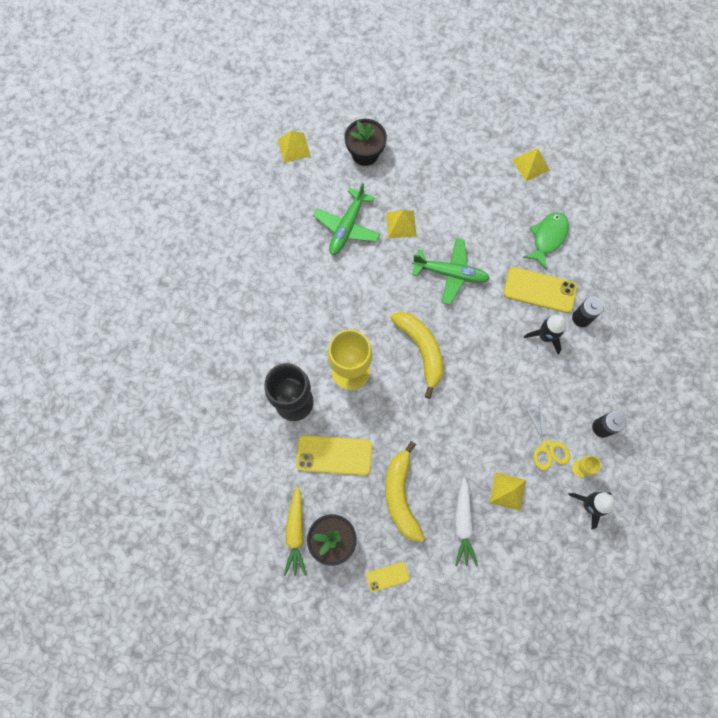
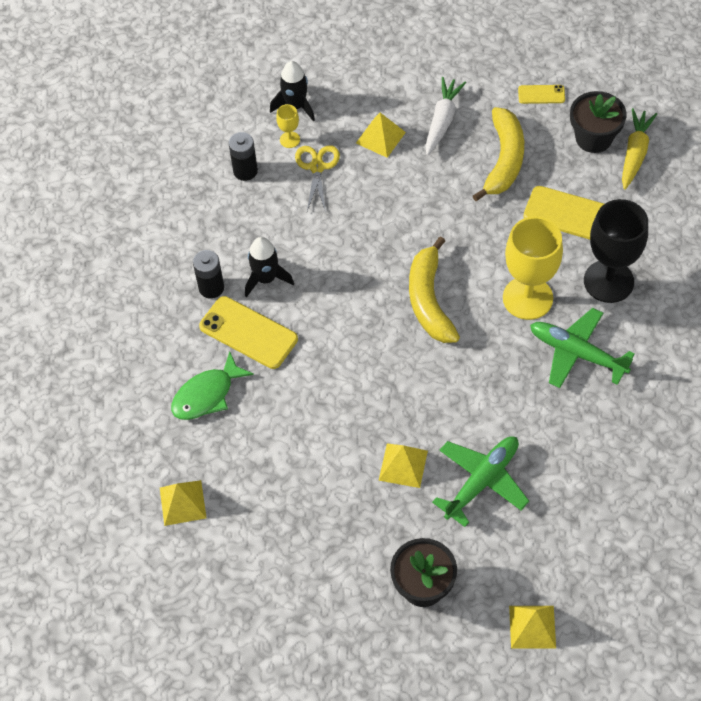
camera: 160 degrees left, 15 degrees down
green plane [412,238,490,305] -> green plane moved to [530,308,635,388]

